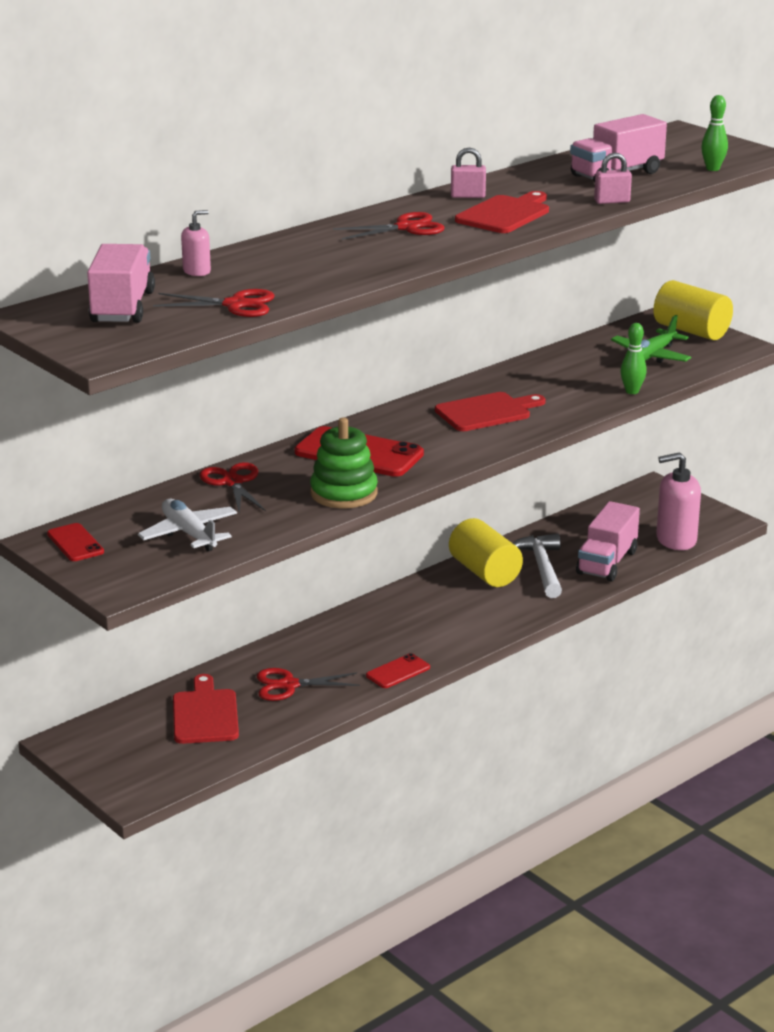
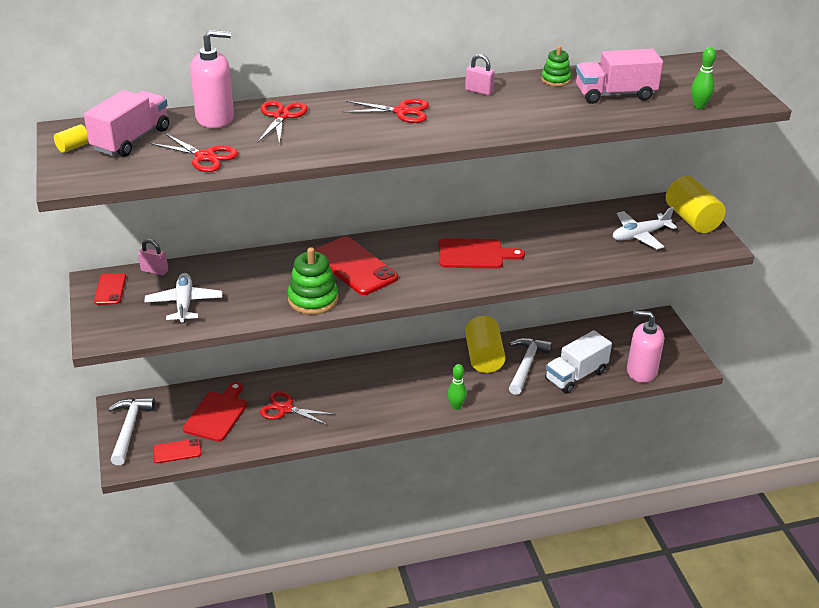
camera: 25 degrees right, 10 degrees up
pink soap dispenser [181,210,211,276] -> pink soap dispenser [190,30,234,128], size x1.95
red scissors [200,462,266,514] -> red scissors moved to [258,100,308,145]
red phone [366,653,430,688] -> red phone moved to [153,439,202,463]
red cutting board [455,191,549,233] -> none
pink truck [576,501,640,582] -> white truck [545,330,612,394]
pink padlock [594,153,632,204] -> pink padlock moved to [138,239,168,275]
green plane [611,315,691,363] -> white plane [613,207,677,249]
green bowling pin [620,323,647,394] -> green bowling pin moved to [447,364,467,410]
none -> yellow cylinder [54,124,89,153]
none -> white hammer [108,398,155,465]
none -> green stacking toy [541,46,571,86]

